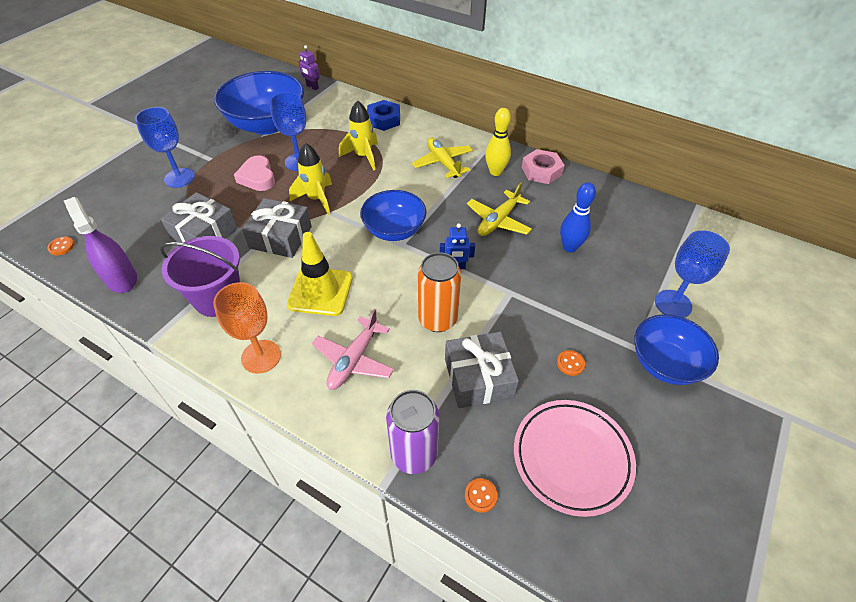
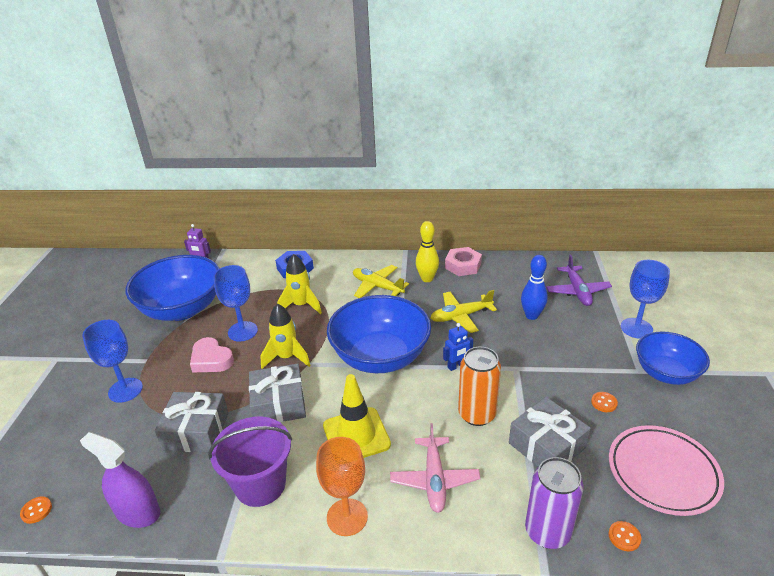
camera: 25 degrees left, 15 degrees down
blue bowl [360,190,427,241] -> blue bowl [327,295,431,373], size x1.59
yellow plane [467,182,532,236] -> yellow plane turned 60 degrees clockwise [431,290,497,333]
none -> purple plane [546,255,612,306]

